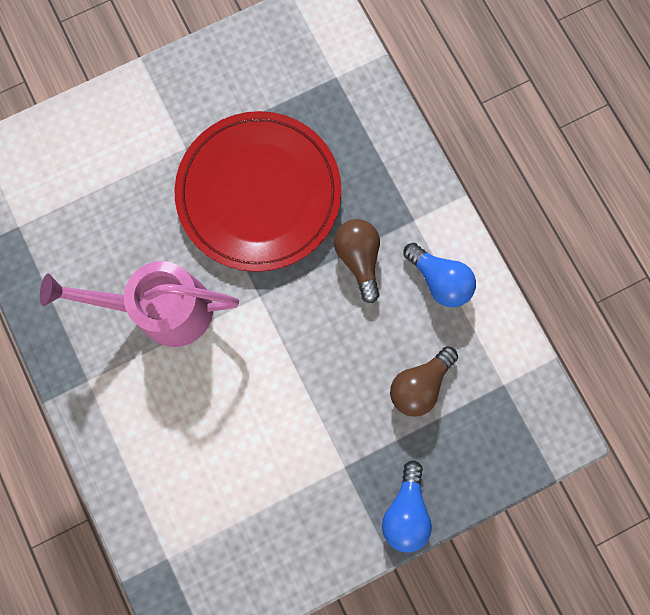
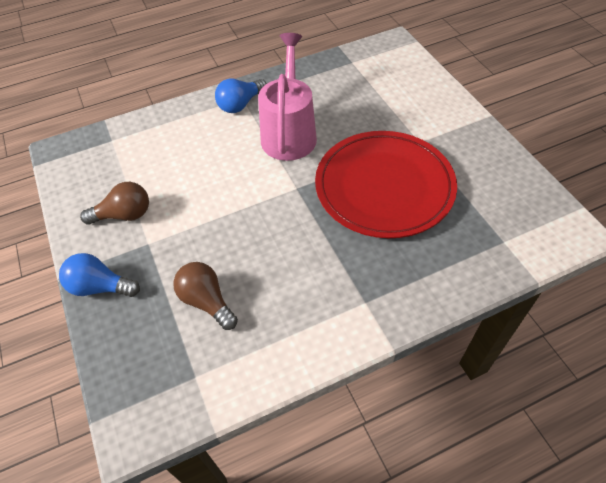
camera: 95 degrees right, 25 degrees down
brown light bulb [334,219,380,303] -> brown light bulb moved to [80,182,149,225]
blue light bulb [403,243,476,307] -> blue light bulb moved to [215,79,267,113]

